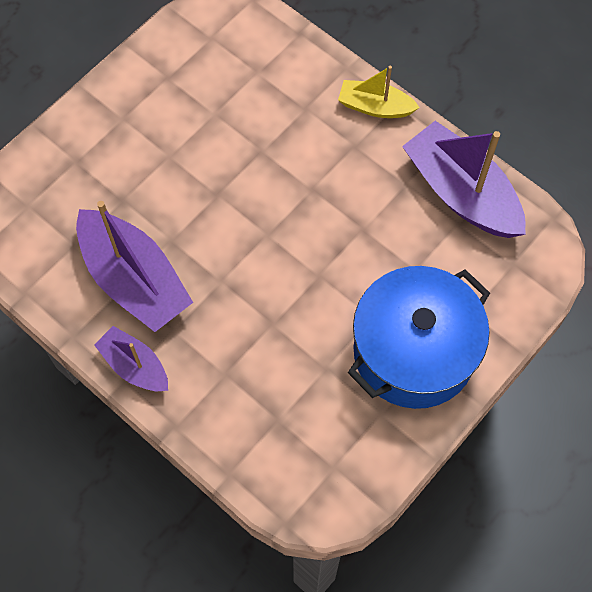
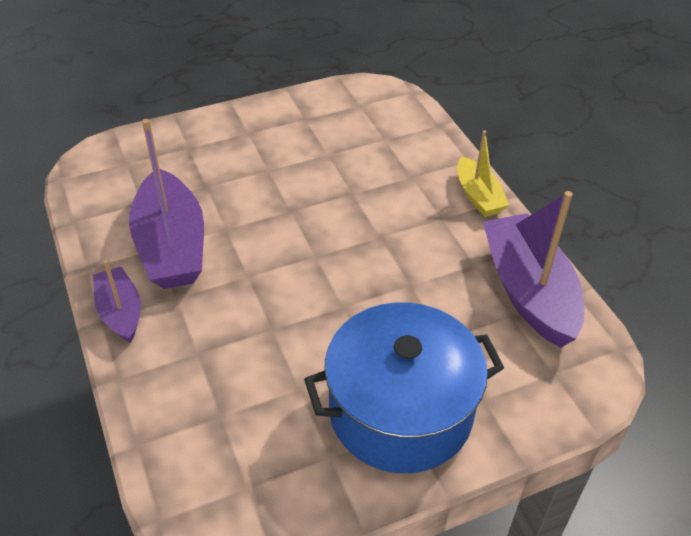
camera: 25 degrees right, 20 degrees down
yellow boat [338,66,420,118] -> yellow boat turned 150 degrees counterclockwise [458,131,509,217]

